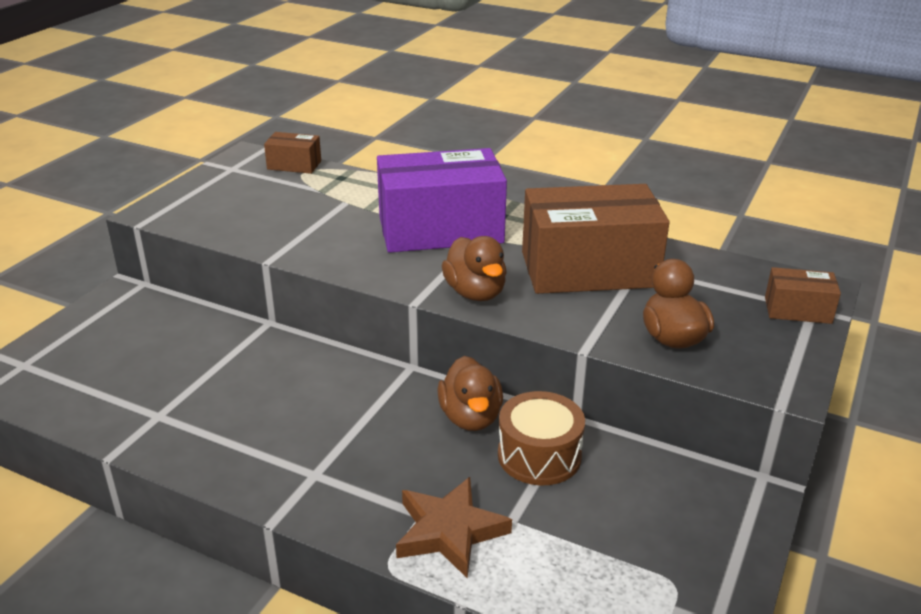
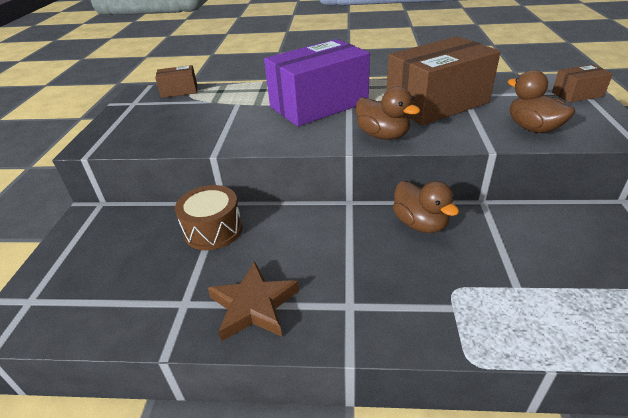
camera: 20 degrees left, 5 degrees up
brown star [396,477,512,578] -> brown star moved to [208,261,299,342]
brown drum [498,391,585,485] -> brown drum moved to [175,185,243,250]

